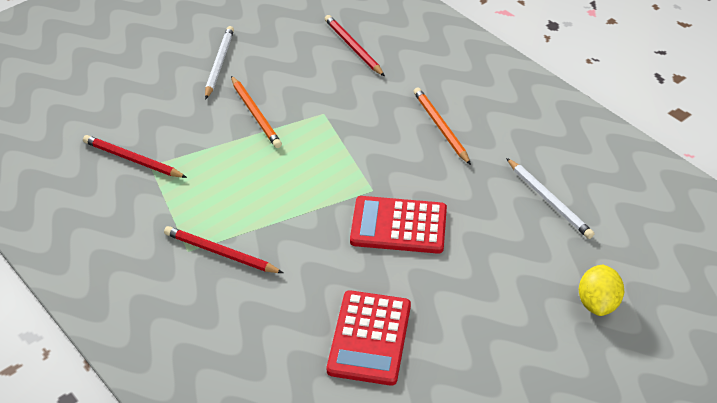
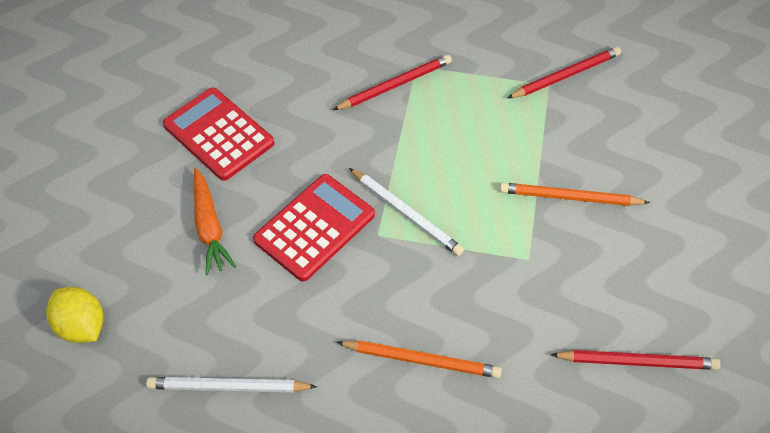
camera: 125 degrees right, 10 degrees up
white pencil [205,26,234,100] -> white pencil moved to [349,168,464,256]
none -> orange carrot [194,168,236,275]

